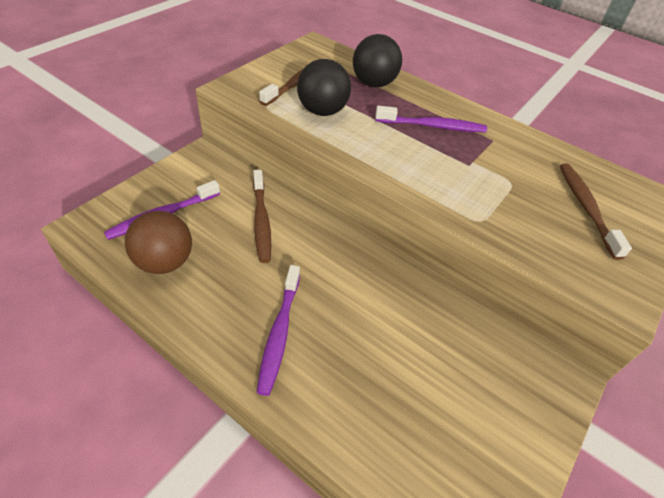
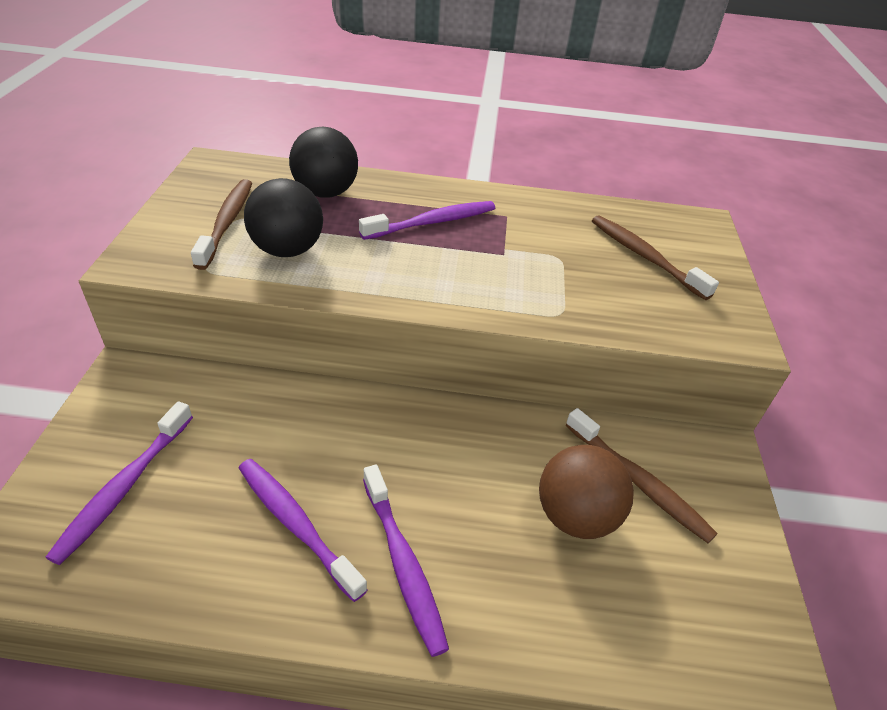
camera: 30 degrees left, 5 degrees down
brown ball [125,211,192,274] -> brown ball moved to [539,445,634,539]
brown toothbrush [253,170,271,263] -> brown toothbrush moved to [566,408,718,543]
none -> purple toothbrush [239,459,367,602]

